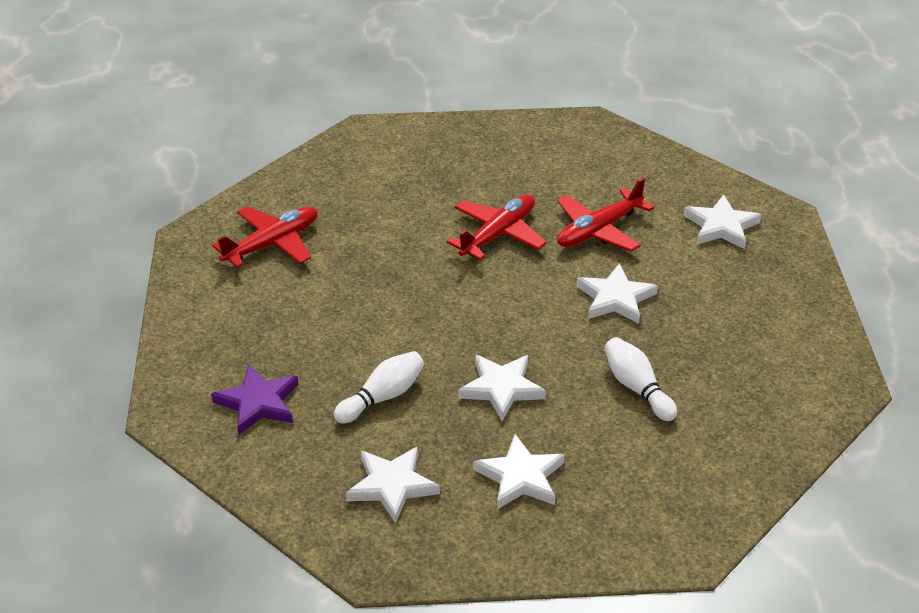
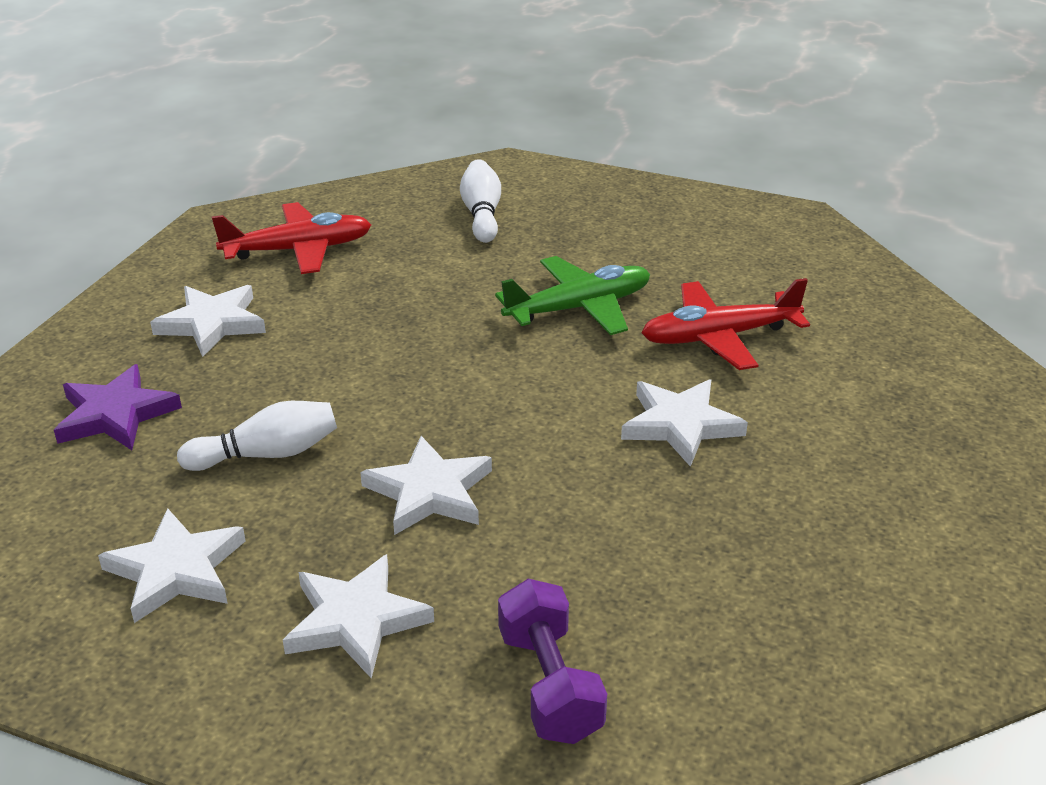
camera: 25 degrees right, 5 degrees down
red plane [447,194,547,260] -> green plane [495,256,650,335]
white bowling pin [604,337,677,421] -> white bowling pin moved to [460,159,501,243]
white star [684,195,762,249] -> white star moved to [150,285,266,357]
none -> purple dumbbell [498,579,607,744]

